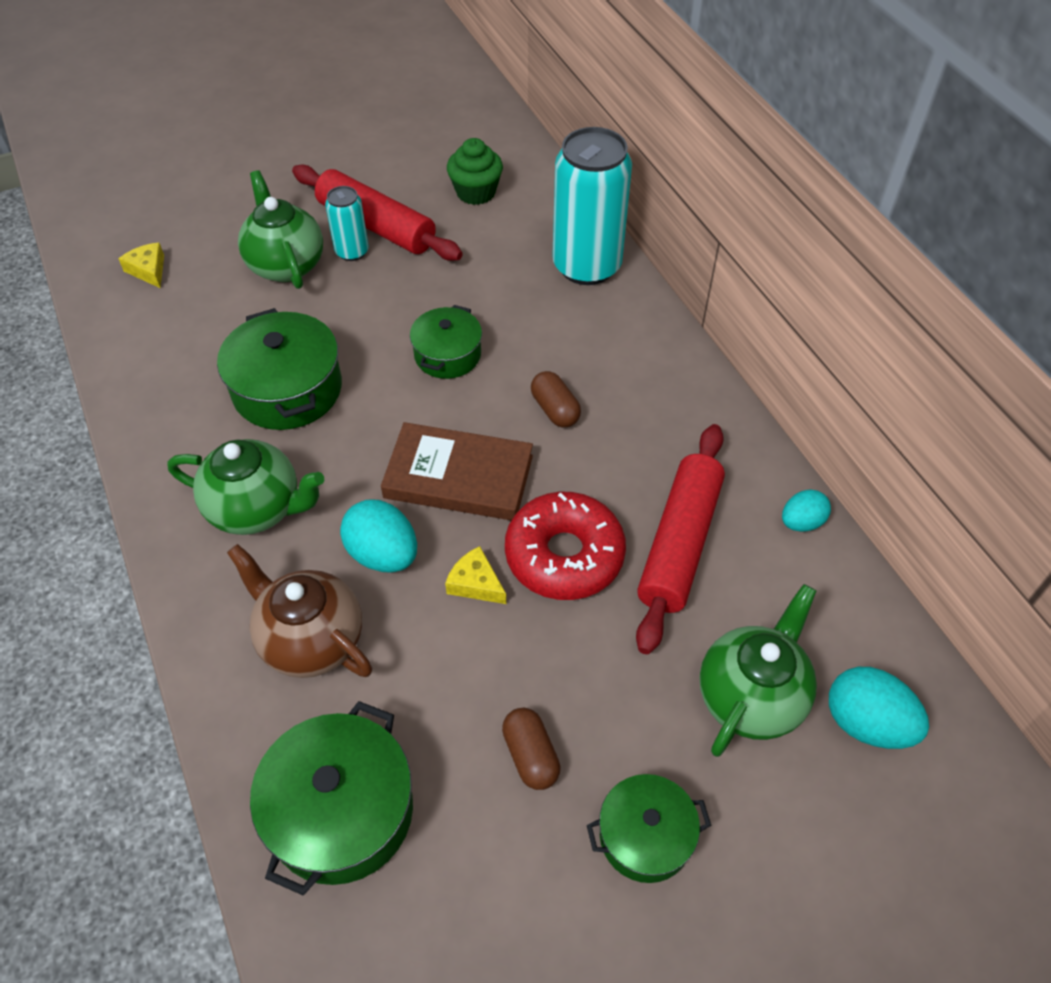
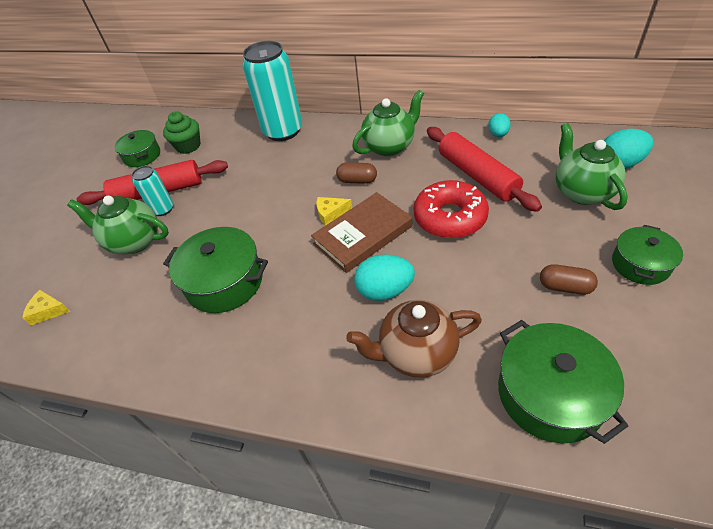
camera: 45 degrees left, 5 degrees down
green teapot [167,439,324,535] -> green teapot moved to [352,90,424,157]
green pot [410,305,482,379] -> green pot moved to [114,130,160,167]
yellow cheese [445,546,506,604] -> yellow cheese moved to [317,197,352,226]

